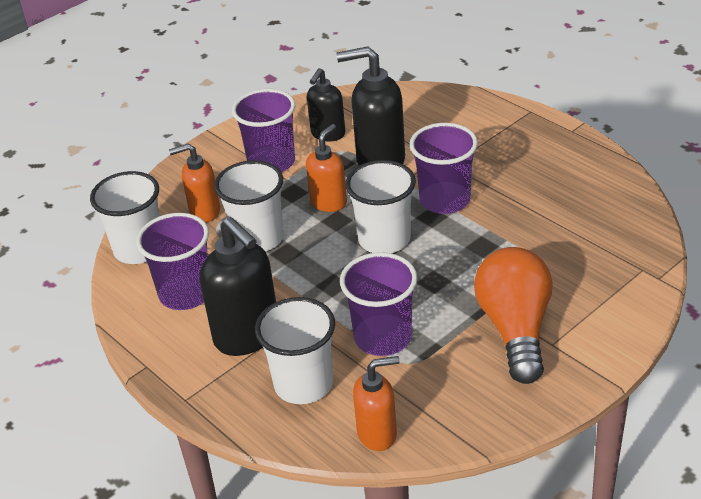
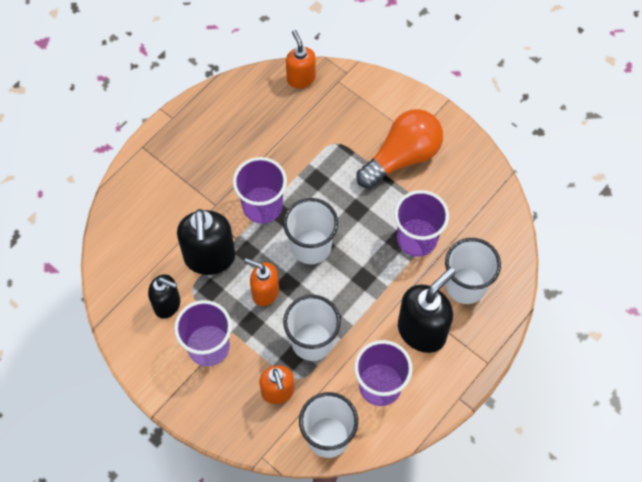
camera: 100 degrees left, 25 degrees up
orange soap dispenser [353,356,400,451] -> orange soap dispenser moved to [286,30,316,88]
orange light bulb [474,247,553,384] -> orange light bulb turned 150 degrees clockwise [356,109,443,189]

